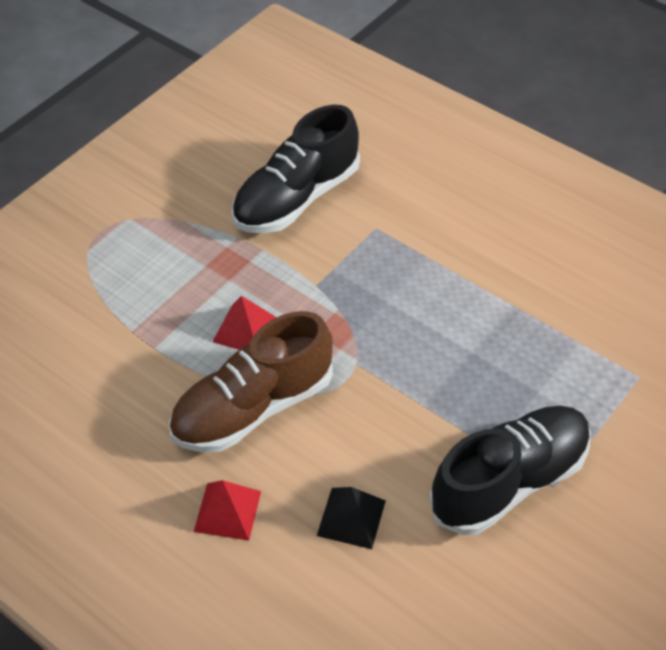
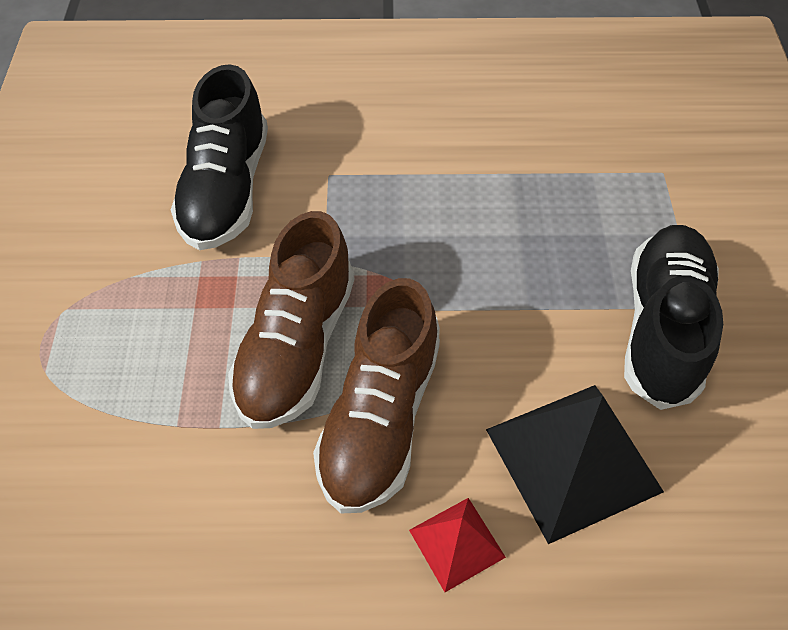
camera: 40 degrees left, 5 degrees up
red pyramid [212,296,277,350] -> brown shoe [228,211,354,429]
black pyramid [317,487,386,549] -> black pyramid [486,385,664,544], size x1.94

